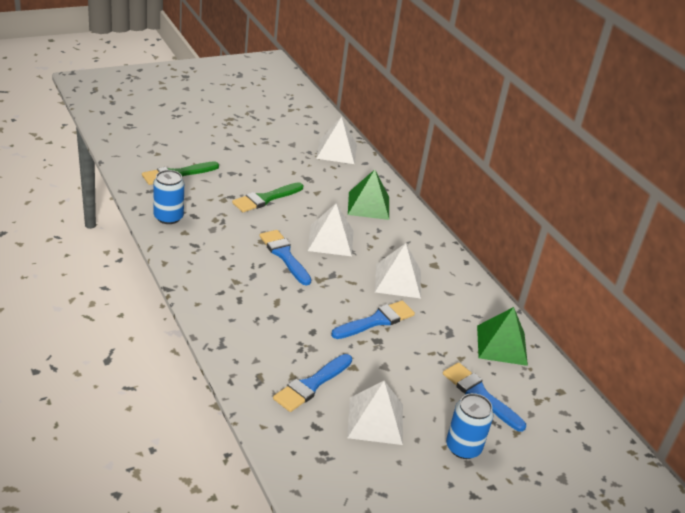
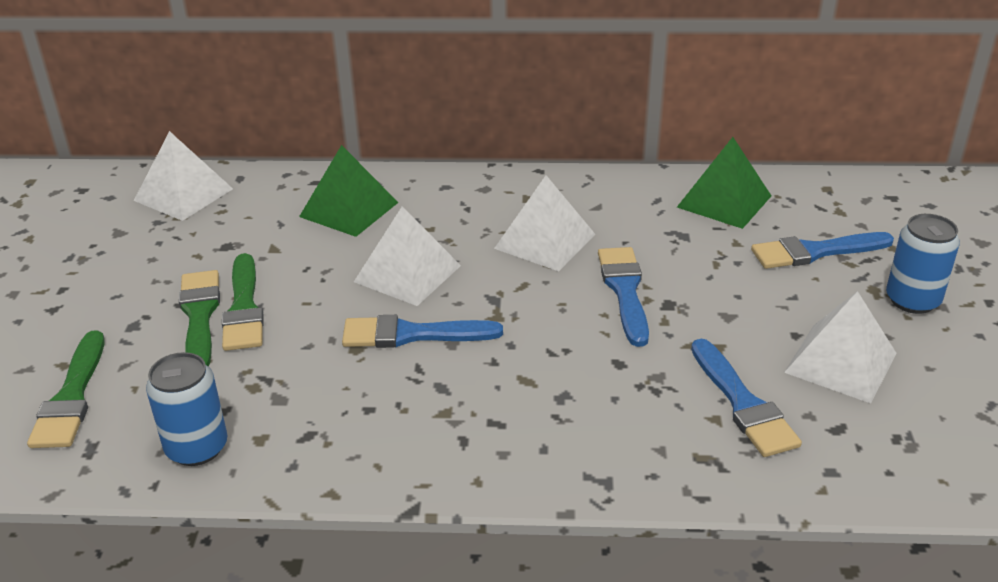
camera: 55 degrees left, 0 degrees up
none -> green brush [179,270,220,367]

